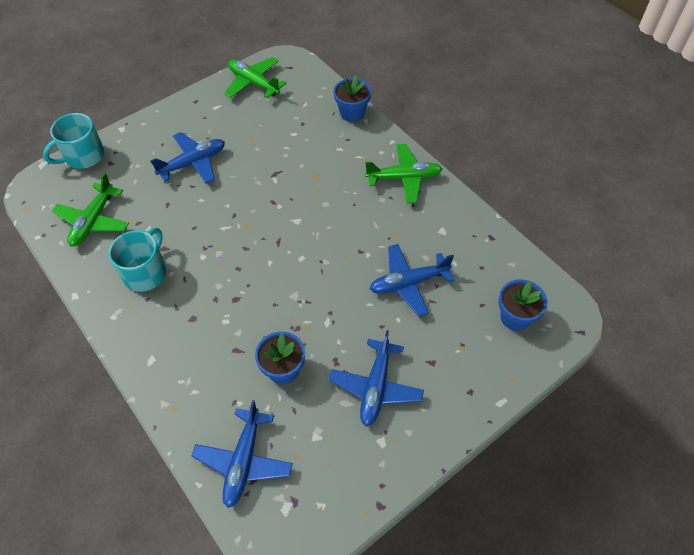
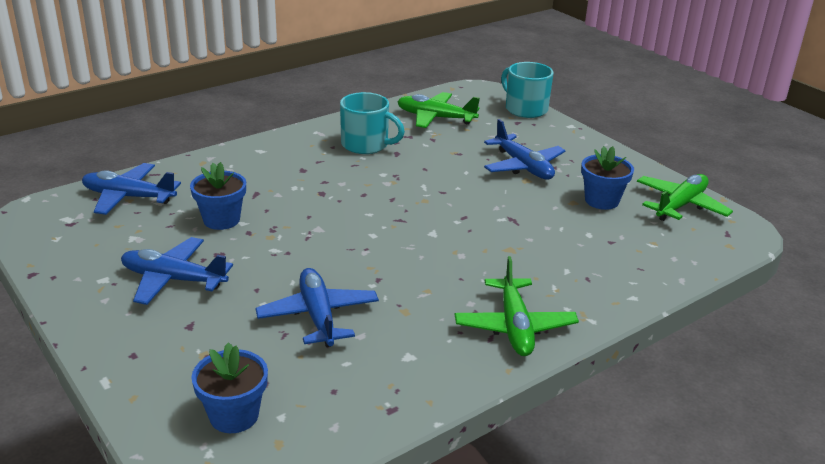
camera: 90 degrees right, 25 degrees down
blue flower pot [333,75,371,122] -> blue flower pot moved to [581,146,634,210]

